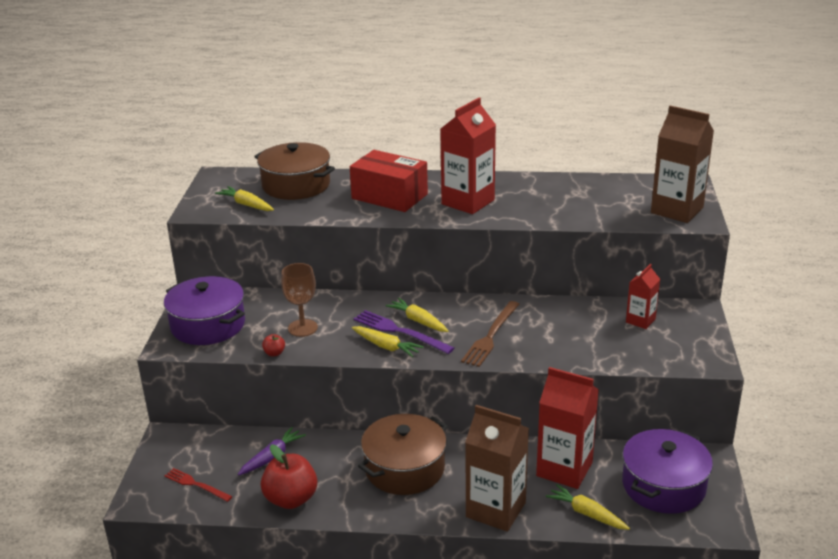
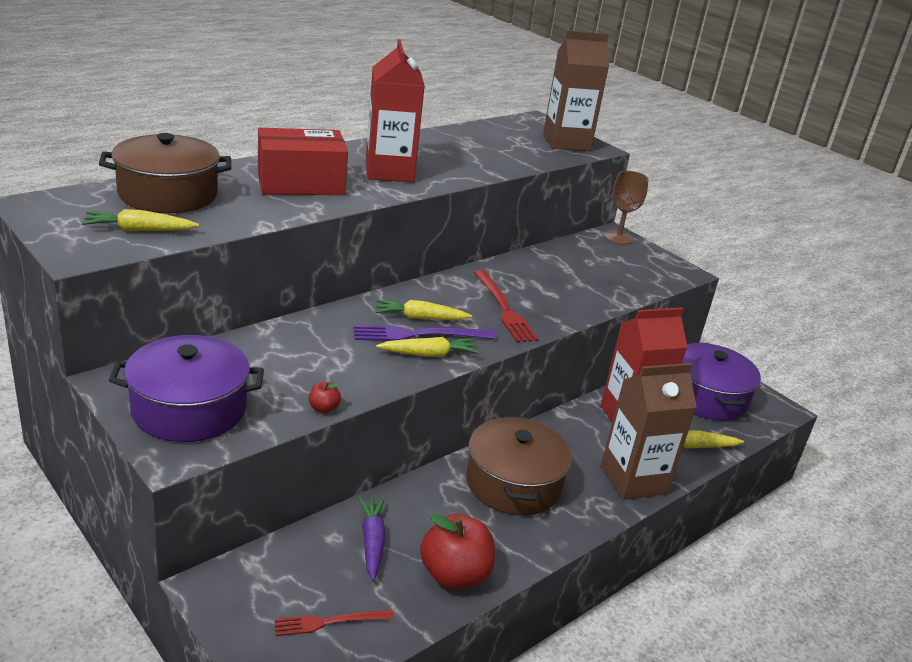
camera: 50 degrees left, 0 degrees up
brown goblet [281,263,318,337] -> brown goblet moved to [604,171,649,245]
brown fork [461,301,520,367] -> red fork [474,270,538,343]
red carton [626,264,660,329] -> none

